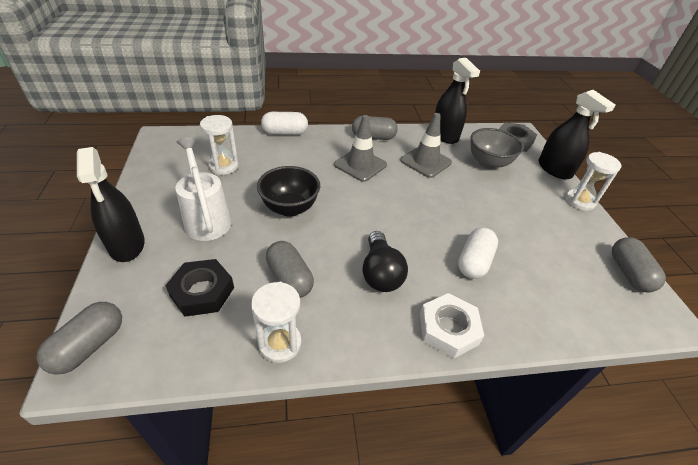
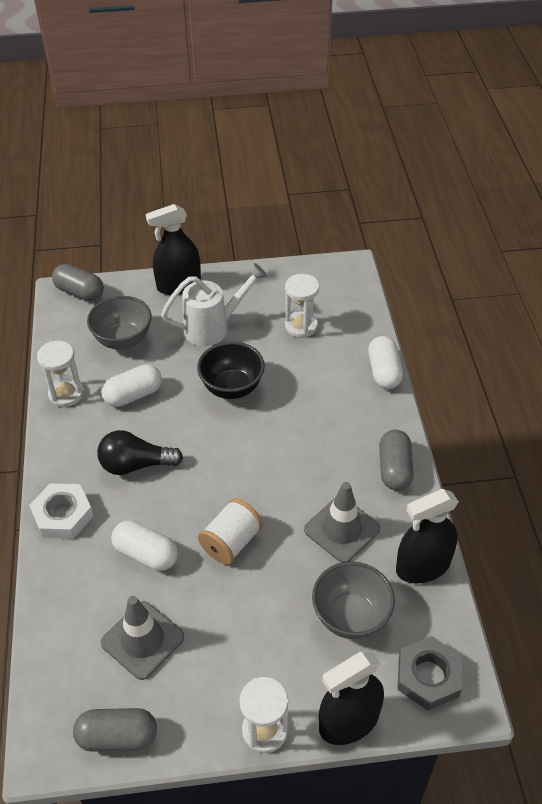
camera: 95 degrees right, 5 degrees up
black nut [165,259,234,317] -> grey bowl [87,296,152,350]
grey capsule [266,241,314,298] -> white capsule [101,364,162,407]
grey traffic cone [334,115,387,182] -> grey traffic cone moved to [101,596,184,680]
none -> white spool [198,498,263,565]

